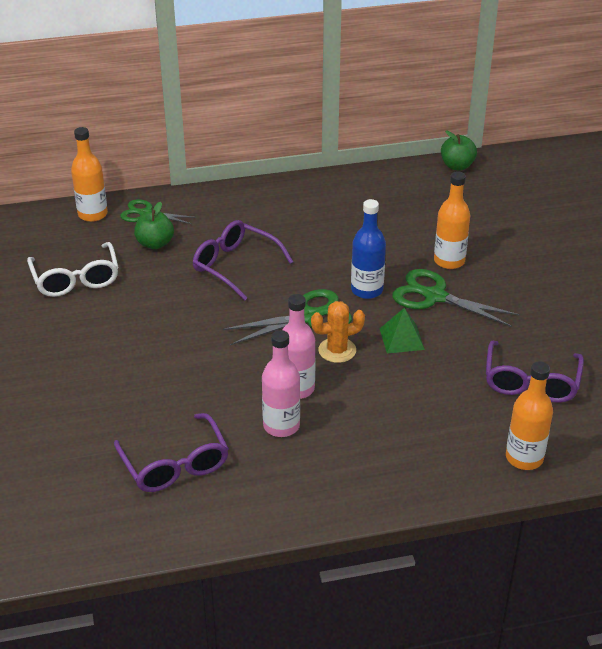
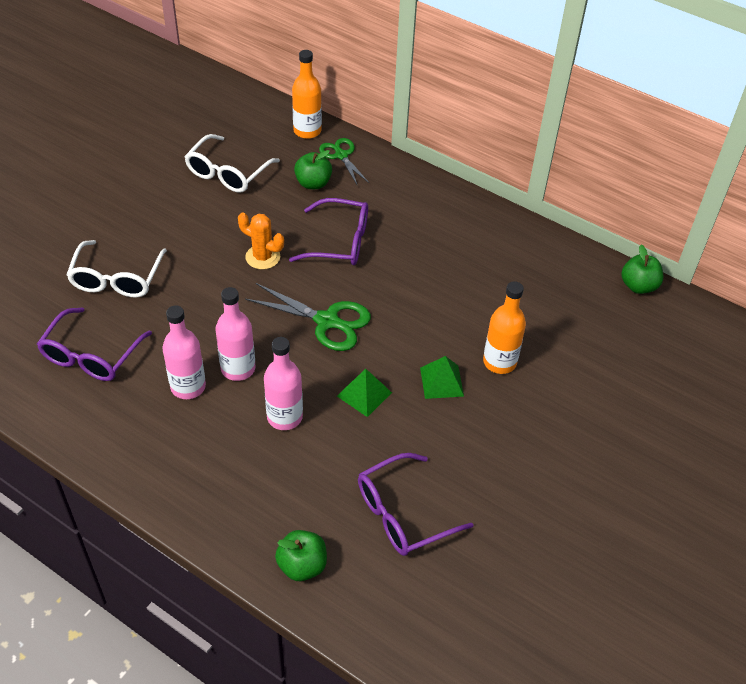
camera: 45 degrees right, 10 degrees up
purple glasses [193,220,293,301] -> purple glasses turned 105 degrees clockwise [289,198,368,265]
orange cactus [311,301,365,363] -> orange cactus moved to [238,212,284,270]
blue bottle [351,199,386,299] -> none
green scissors [392,269,520,327] -> green pyramid [420,356,464,399]
orange bottle [506,361,553,470] -> green apple [275,530,327,581]
none -> white glasses [66,240,167,297]
none -> pink bottle [264,337,303,430]

